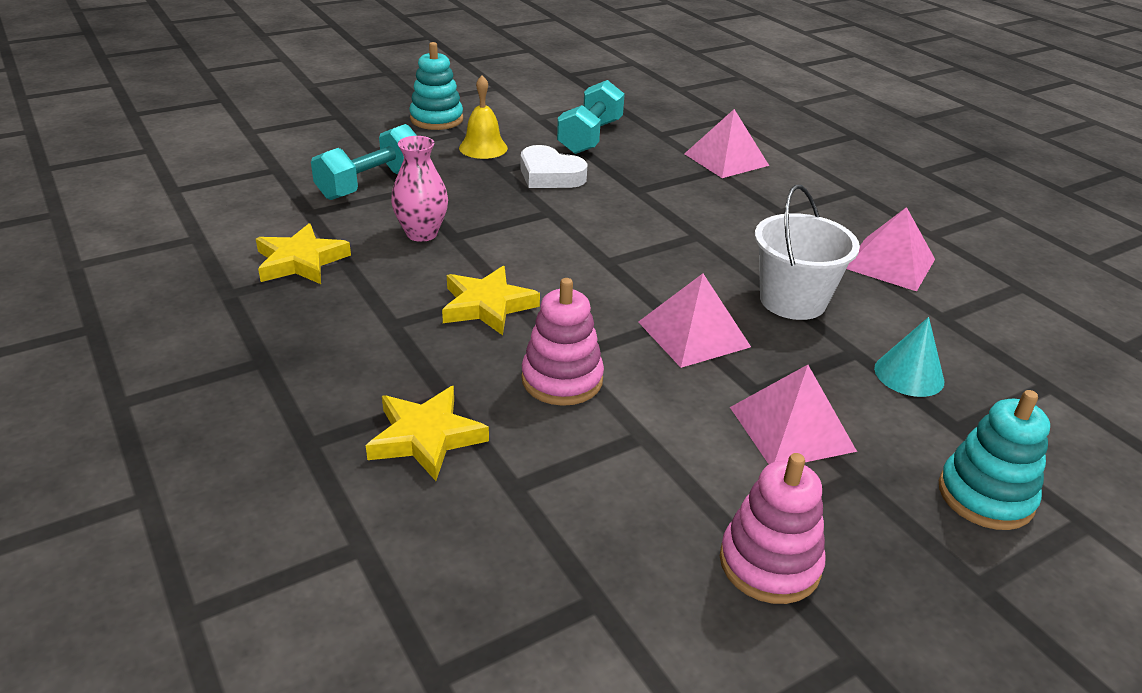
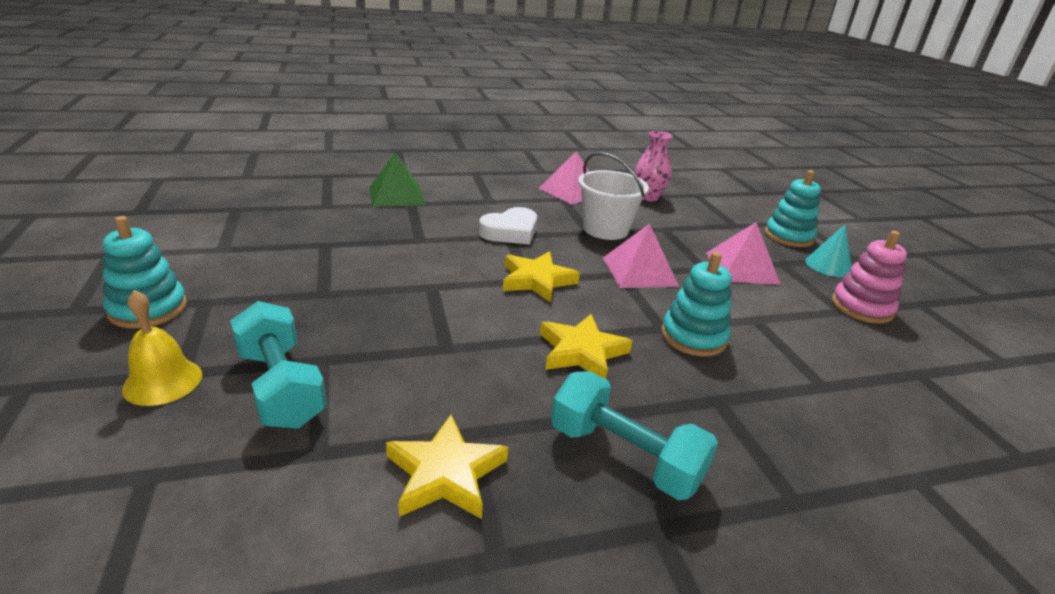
camera: 75 degrees left, 5 degrees down
yellow star [366,386,489,481] -> yellow star moved to [503,251,580,303]
pink vase [391,136,448,242] -> pink vase moved to [635,131,673,201]
yellow bell [459,75,508,159] -> yellow bell moved to [122,290,202,406]
white heart [521,145,587,188] -> white heart moved to [479,207,537,244]
pink stacking toy [521,278,604,406] -> turquoise stacking toy [661,252,731,356]
turquoise dumbbell [557,80,625,154] -> turquoise dumbbell moved to [551,371,718,500]
pink pyramid [684,109,769,178] -> green pyramid [370,152,426,207]
turquoise cone [874,317,944,397] -> turquoise cone moved to [805,224,852,277]

